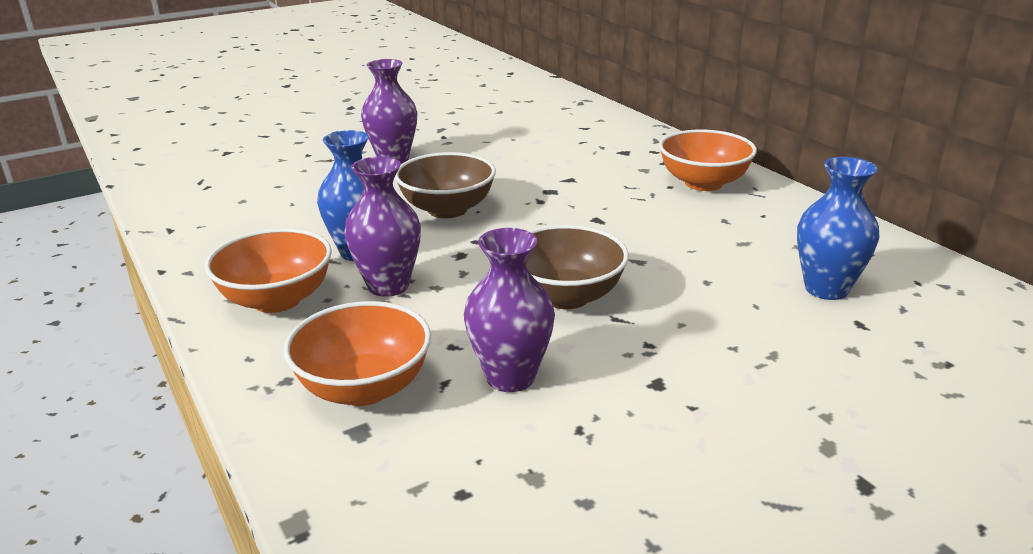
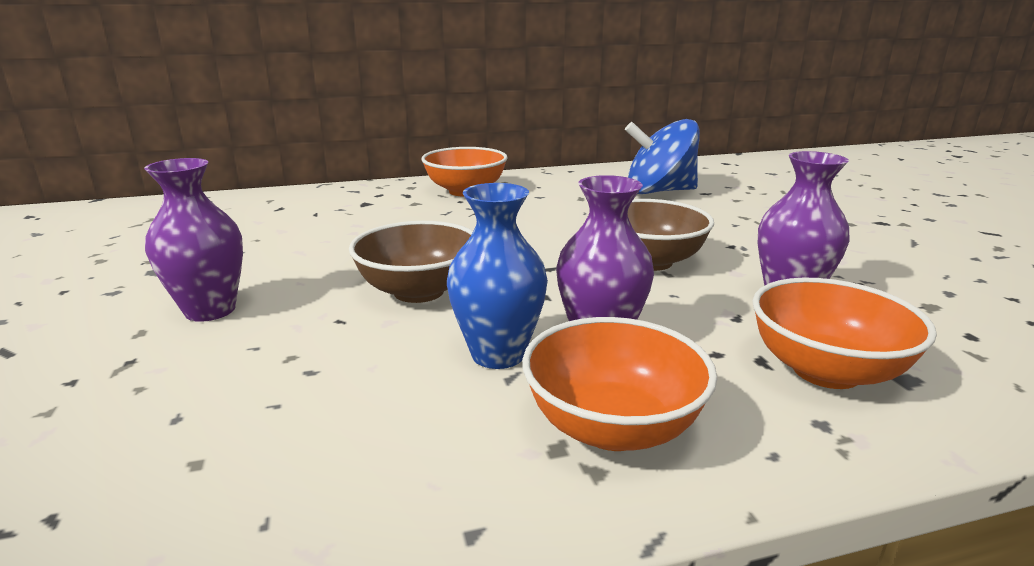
camera: 75 degrees left, 5 degrees down
blue vase [797,157,879,300] -> blue spinning top [625,119,700,194]

